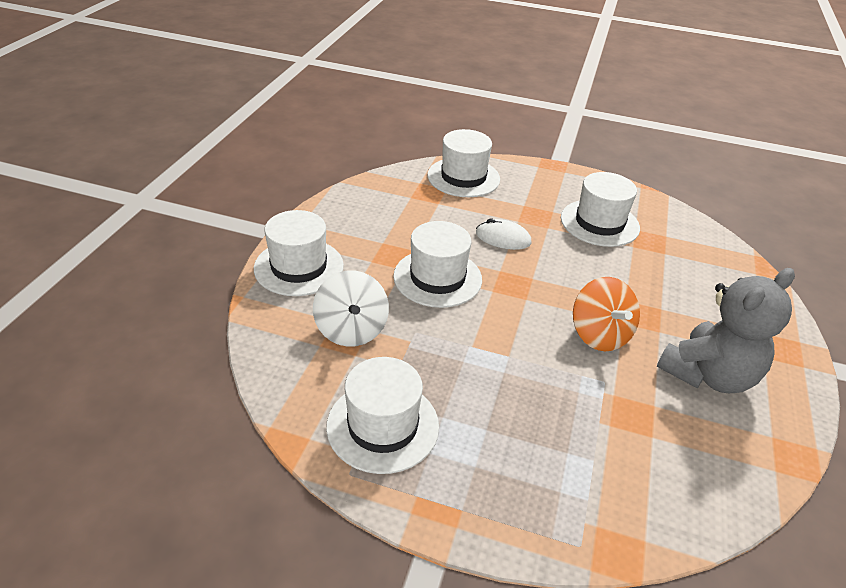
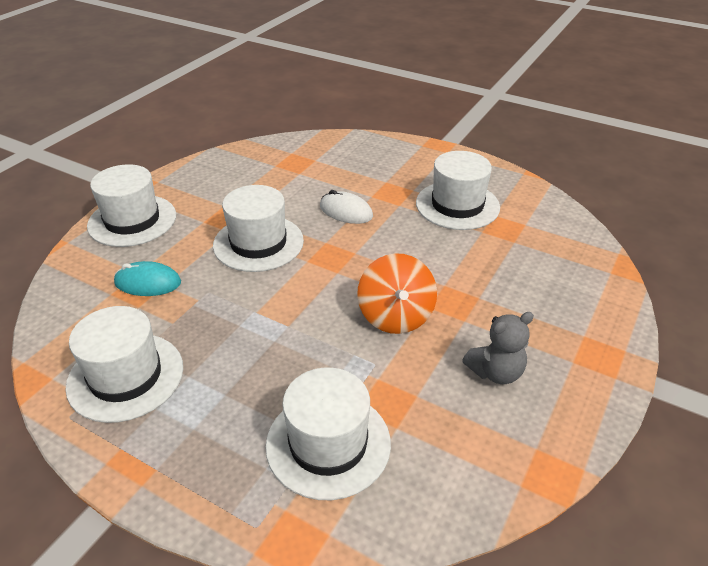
camera: 15 degrees right, 0 degrees up
white spinning top [313,271,389,347] -> turquoise mouse [114,261,181,296]
white hat [427,129,500,197] -> white hat moved to [265,367,391,500]
grey teddy bear [657,268,795,393] -> grey teddy bear [462,312,534,384], size x0.56

